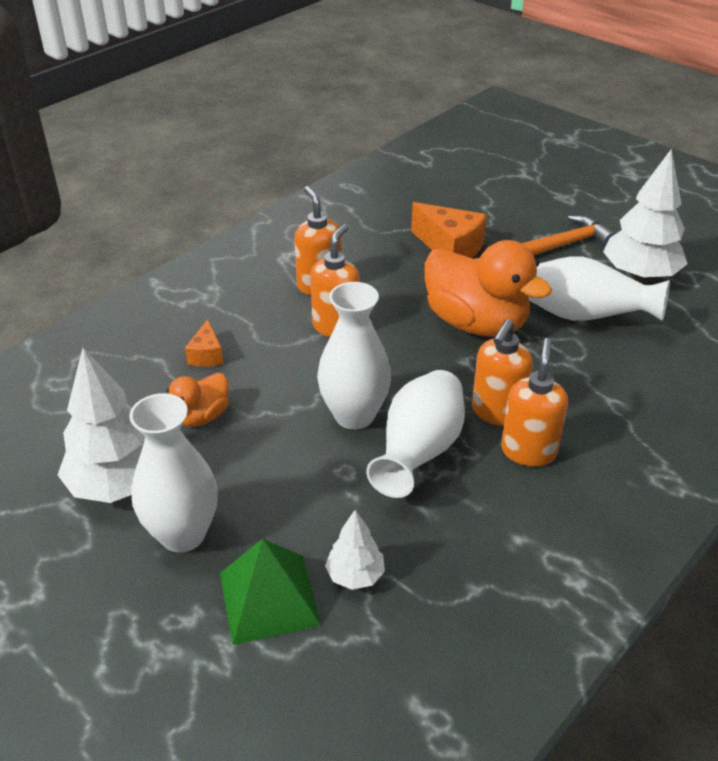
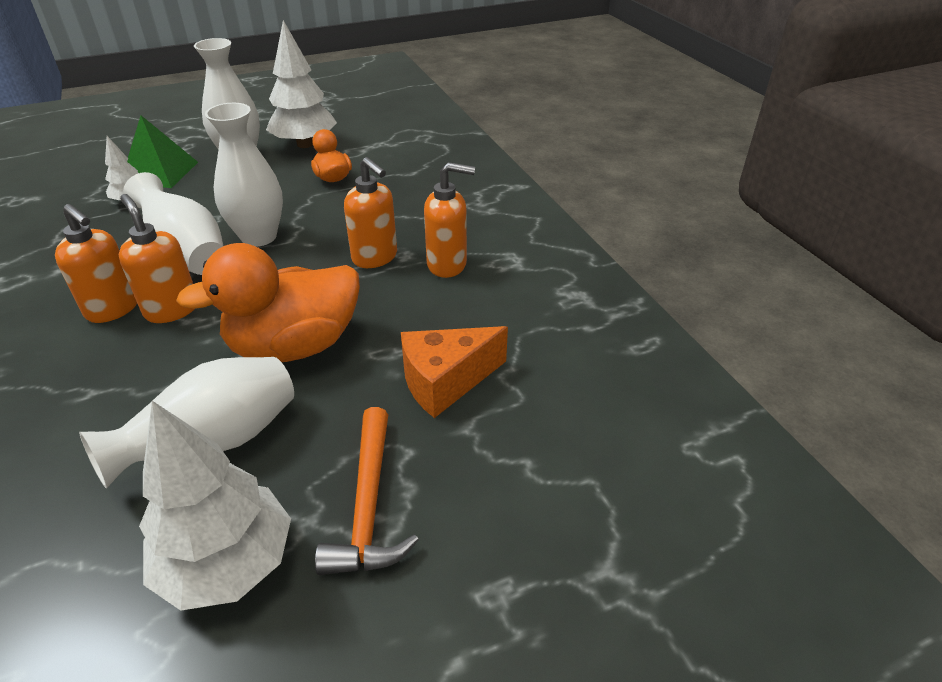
camera: 115 degrees right, 0 degrees up
orange cheese [185,319,224,367] -> none

